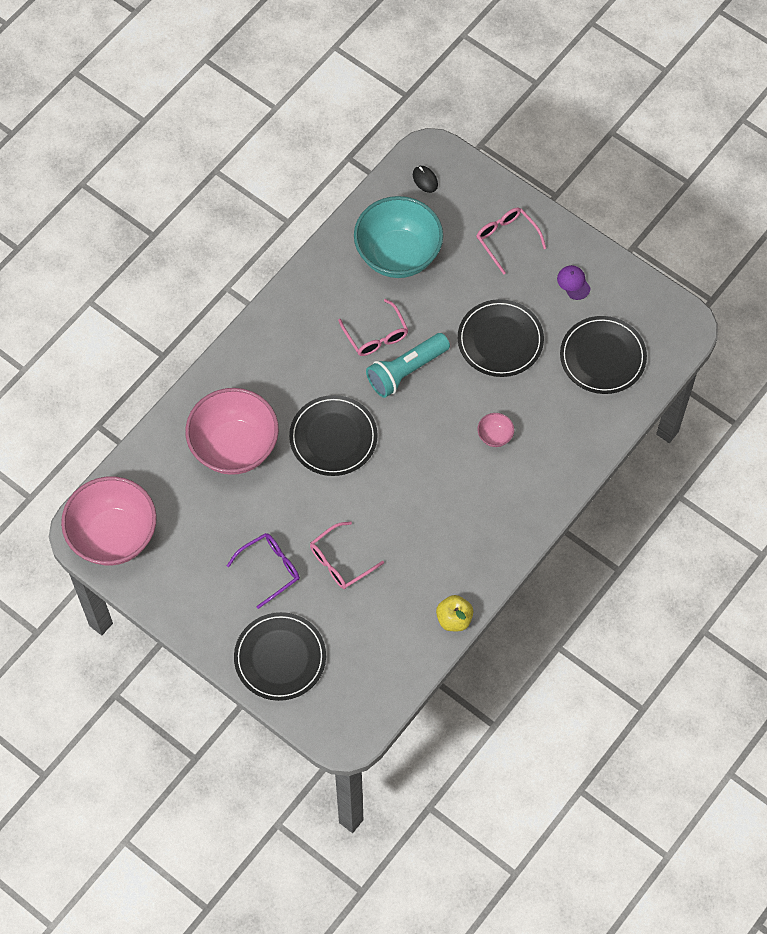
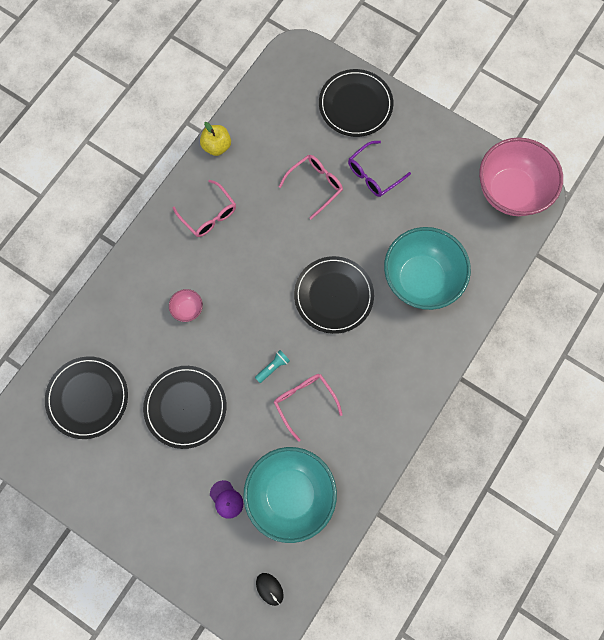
camera: 175 degrees right, 10 degrees up
pink bowl [185,388,279,475] -> turquoise bowl [384,227,471,310]
turquoise flashlight [366,333,450,398] -> turquoise flashlight [255,350,290,383], size x0.46
pink glasses [476,208,546,275] -> pink glasses moved to [172,179,236,237]
purple cap [557,265,591,300] -> purple cap moved to [210,480,243,519]

